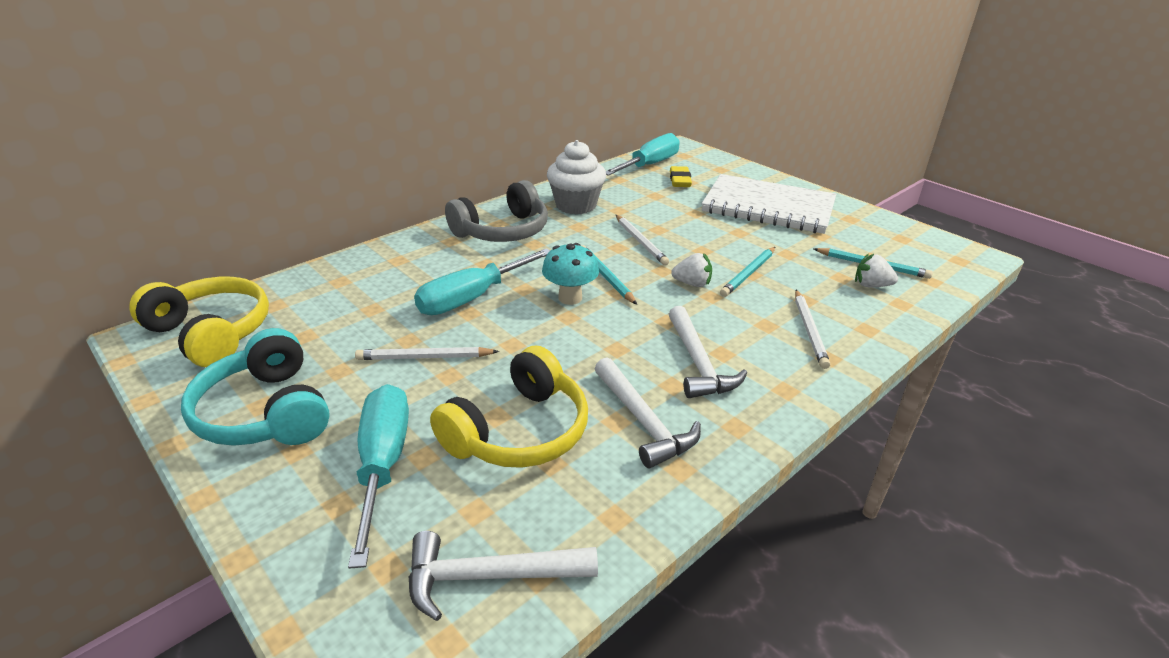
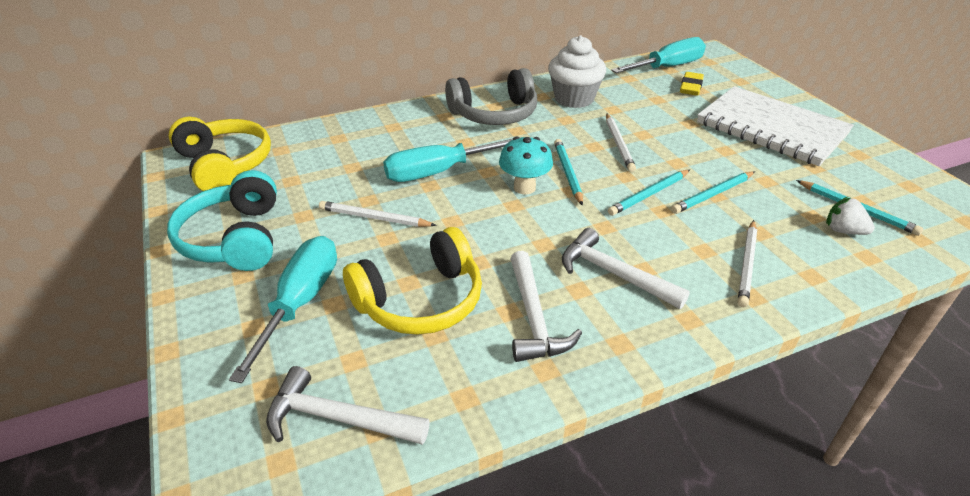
camera: 20 degrees right, 5 degrees up
white hammer [669,306,747,398] -> white hammer turned 120 degrees clockwise [562,228,690,309]
white strawberry [671,253,712,287] -> turquoise pencil [608,170,690,216]

